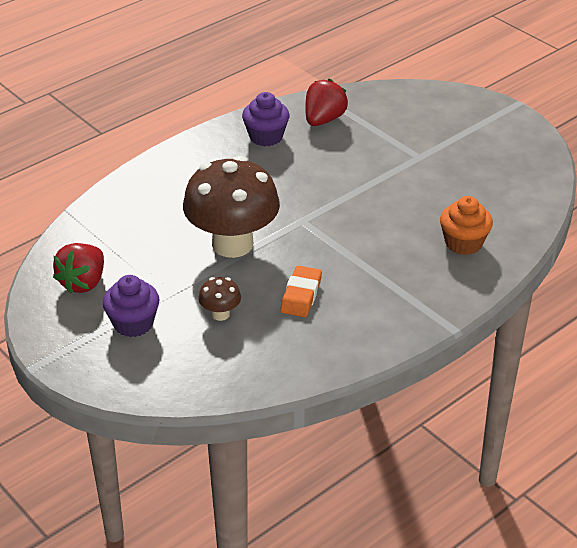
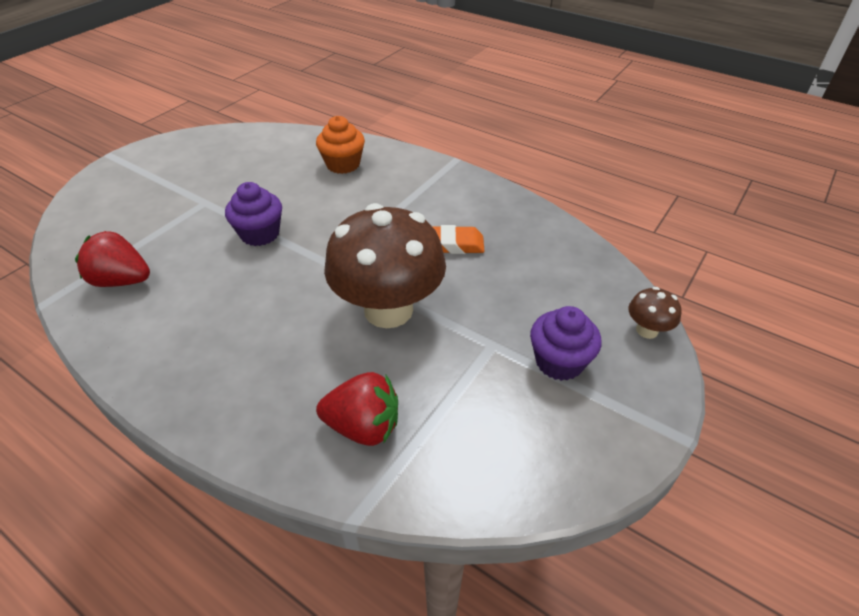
camera: 105 degrees left, 5 degrees up
red strawberry [53,243,104,294] -> red strawberry moved to [316,372,398,446]
brown mushroom [198,277,241,321] -> brown mushroom moved to [628,287,682,339]
purple cupcake [242,92,290,146] -> purple cupcake moved to [225,182,282,246]

